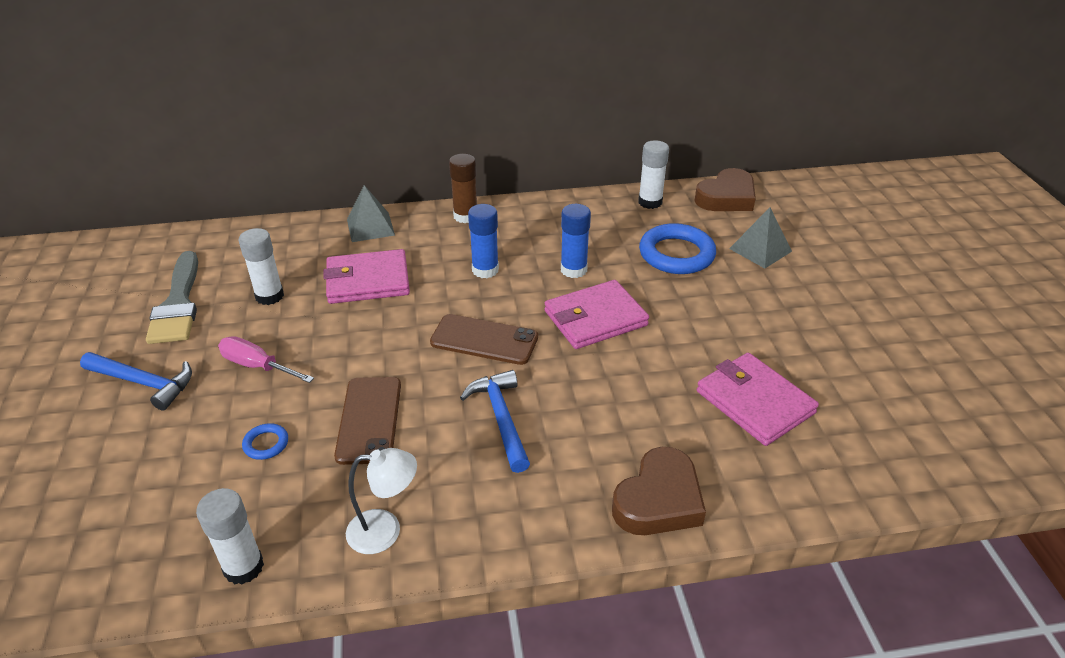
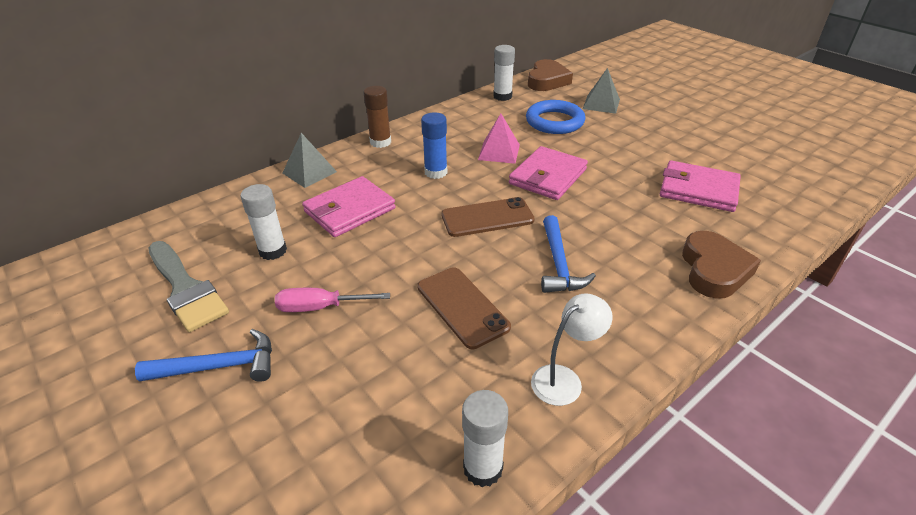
camera: 30 degrees left, 0 degrees up
blue ring [242,423,288,460] -> none
blue hammer [460,370,530,473] -> blue hammer turned 135 degrees counterclockwise [541,215,596,293]
blue glue stick [561,204,591,278] -> pink pyramid [478,114,520,164]

